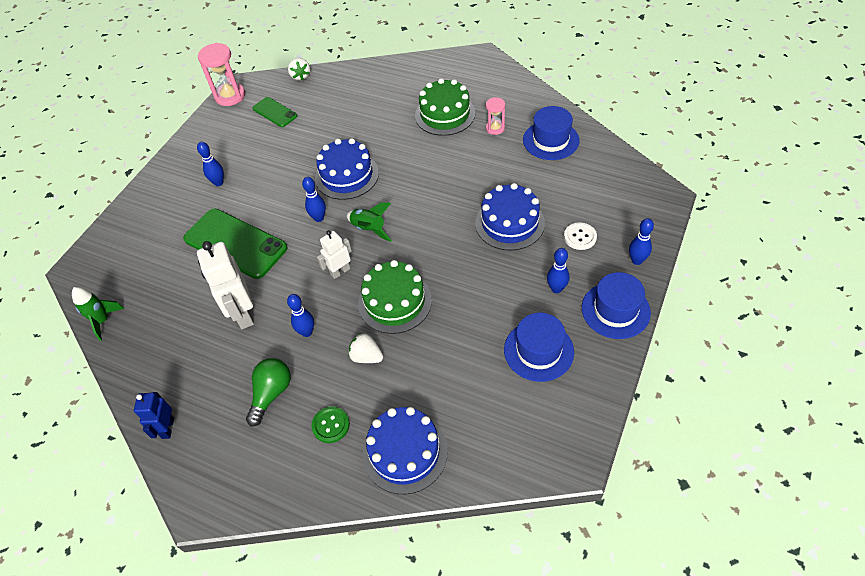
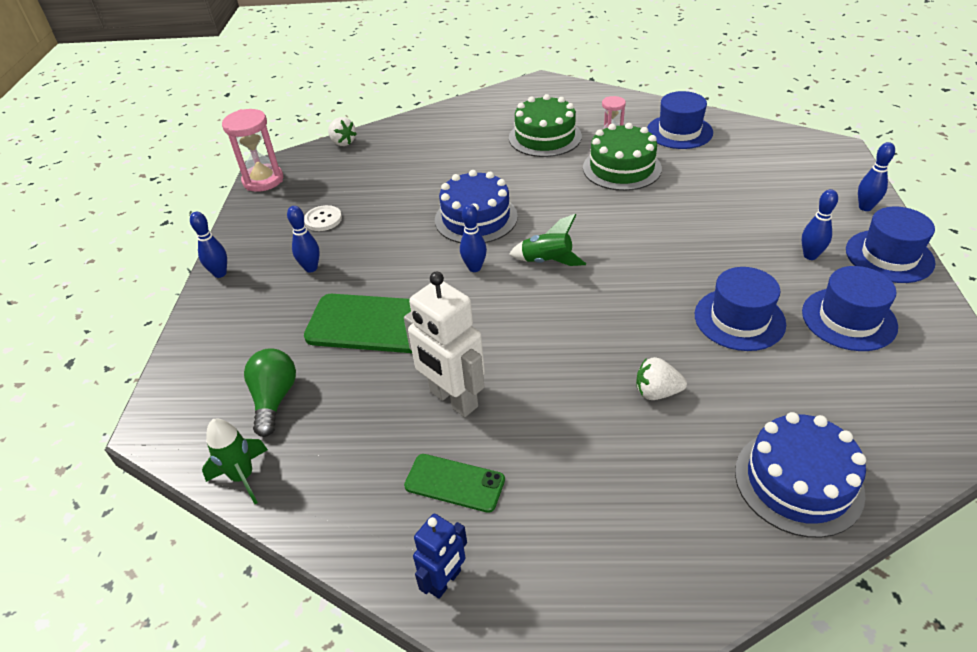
camera: 25 degrees left, 10 degrees down
blue robot [134,392,174,439] -> blue robot turned 120 degrees counterclockwise [413,514,467,599]
green light bulb [246,358,291,426] -> green light bulb moved to [244,348,296,437]
green phone [252,97,297,127] -> green phone moved to [404,454,505,513]
blue bowling pin [287,294,314,337] -> blue bowling pin moved to [190,212,227,278]
green button [311,406,350,443] -> none
white robot [317,230,352,279] -> none
green cake [358,260,432,334] -> green cake moved to [583,123,662,191]
blue cake [475,183,545,250] -> none
white button [564,223,597,250] -> white button moved to [304,205,342,231]
none -> blue hat [695,267,786,351]

